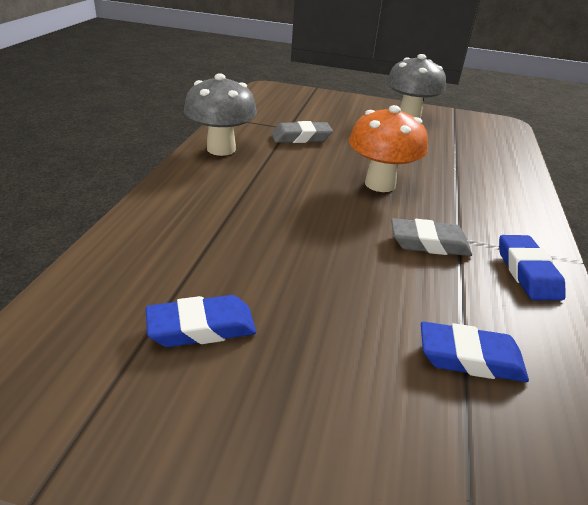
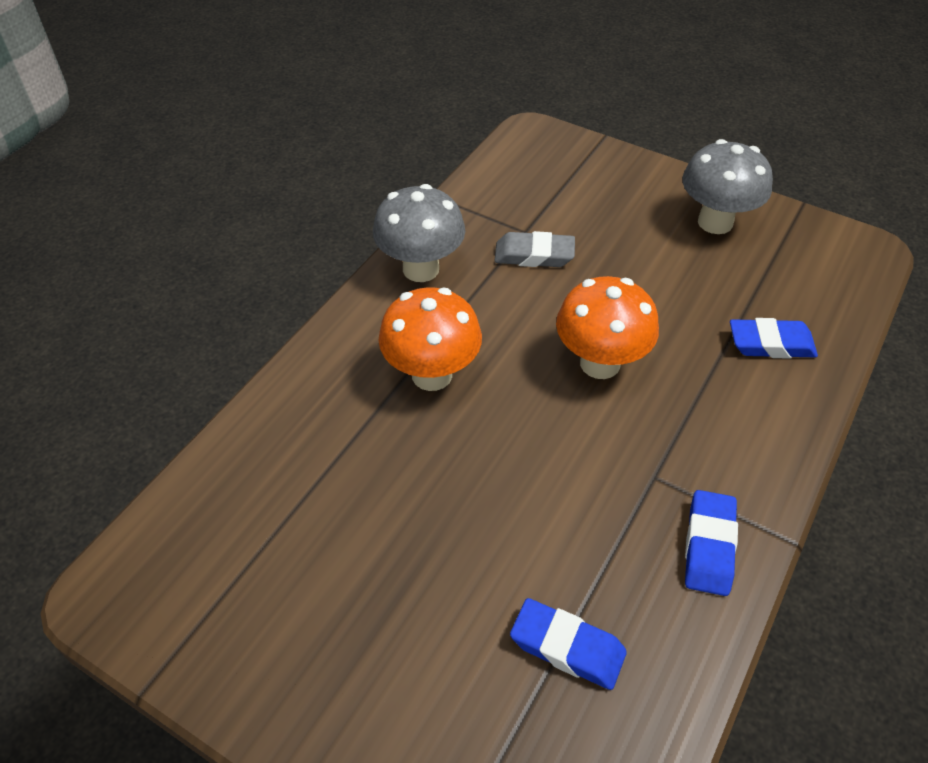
camera: 20 degrees right, 15 degrees up
blue eraser [146,295,256,347] -> blue eraser moved to [730,318,818,359]
grey eraser [391,218,472,256] -> none
none -> orange mushroom [378,287,482,391]

